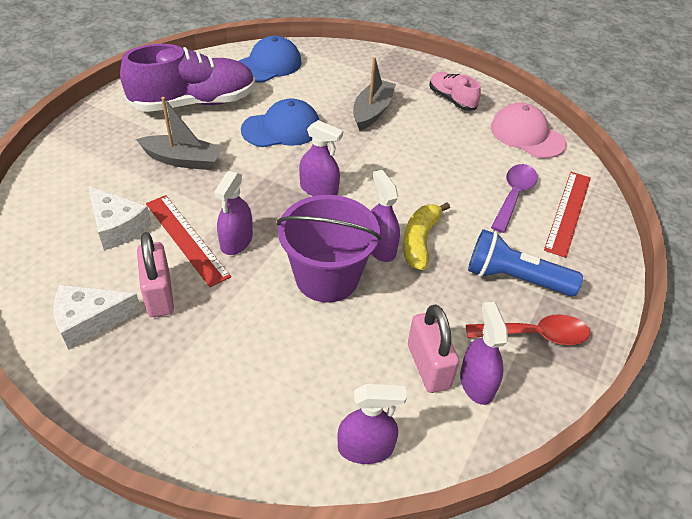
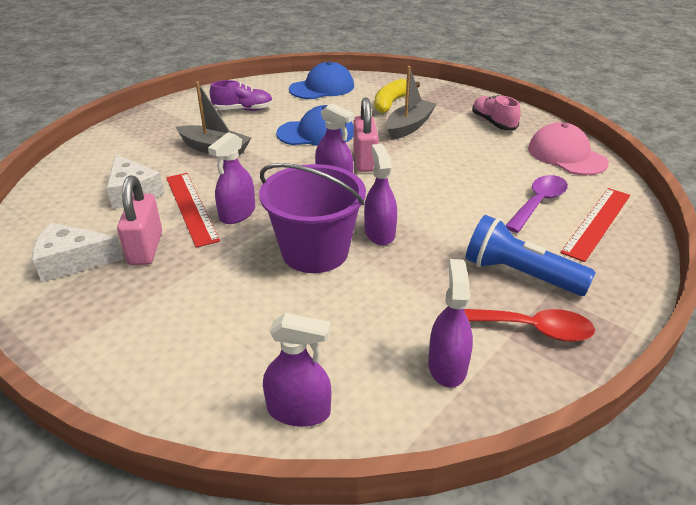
camera: 15 degrees right, 10 degrees down
purple shoe [120,44,255,112] -> purple shoe [209,80,273,111], size x0.51
yellow banana [403,202,450,270] -> yellow banana moved to [374,79,420,113]
pink padlock [408,304,459,393] -> pink padlock moved to [353,97,379,172]

